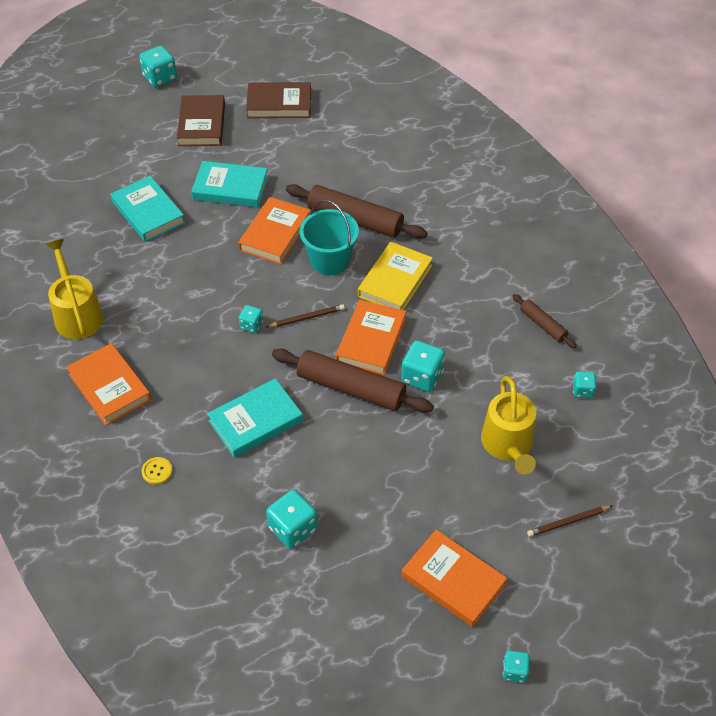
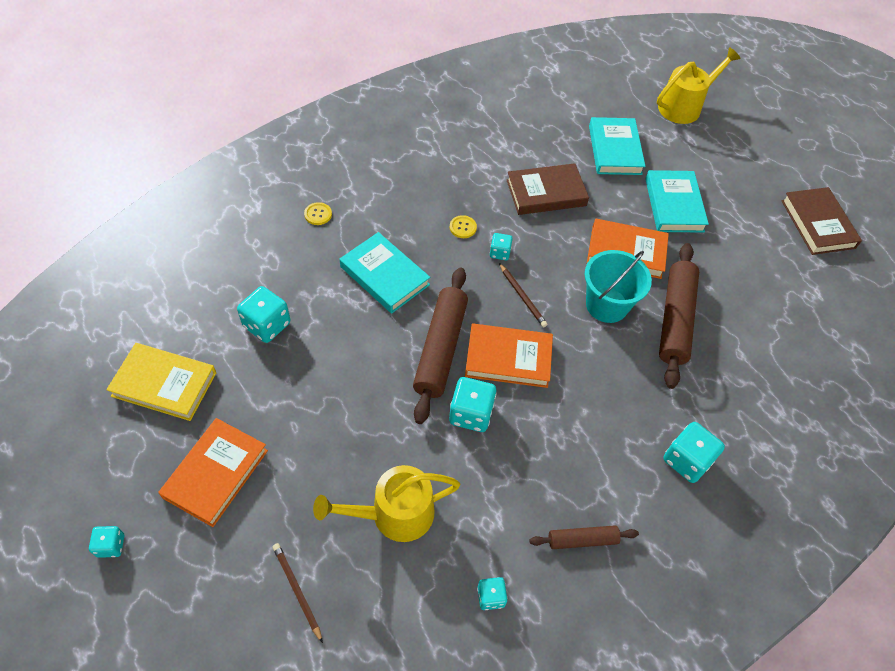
camera: 75 degrees right, 5 degrees up
yellow watering can [46,239,104,339] -> yellow watering can moved to [657,47,741,124]
orange book [66,343,151,426] -> none
turquoise book [111,176,185,242] -> turquoise book turned 45 degrees counterclockwise [589,117,646,175]
turquoise dice [139,46,177,88] -> turquoise dice moved to [663,422,725,483]
brown book [177,95,225,146] -> brown book moved to [507,163,589,215]
yellow book [358,242,433,310] -> yellow book moved to [106,343,216,421]
brown rolling pin [513,294,577,348] -> brown rolling pin turned 45 degrees clockwise [530,525,639,549]
none -> yellow button [450,215,477,238]

